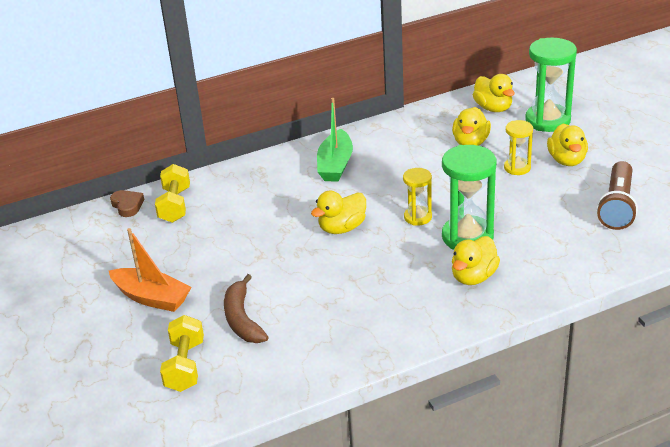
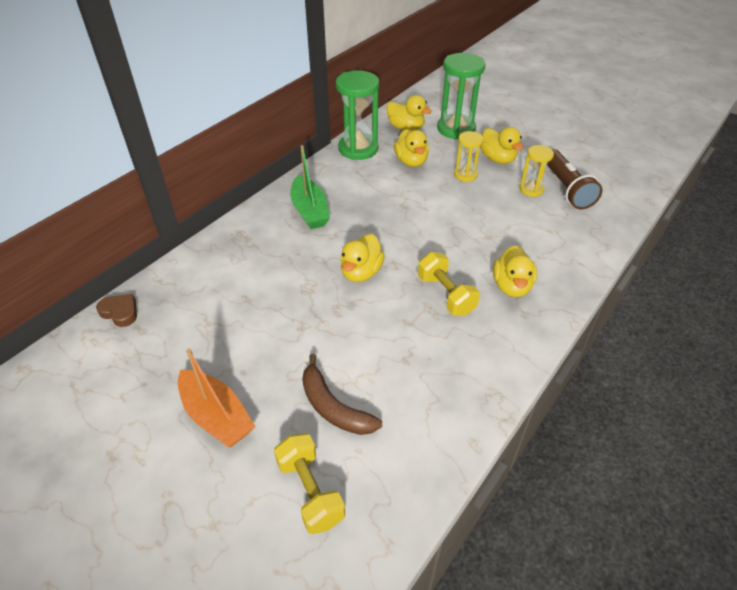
camera: 30 degrees left, 10 degrees up
orange boat [109,228,192,312] -> orange boat turned 45 degrees clockwise [178,349,256,448]
yellow dumbbell [155,164,190,223] -> yellow dumbbell moved to [418,252,480,316]
yellow hourglass [403,168,432,225] -> yellow hourglass moved to [519,145,554,197]
green hourglass [442,145,497,250] -> green hourglass moved to [336,70,379,160]

